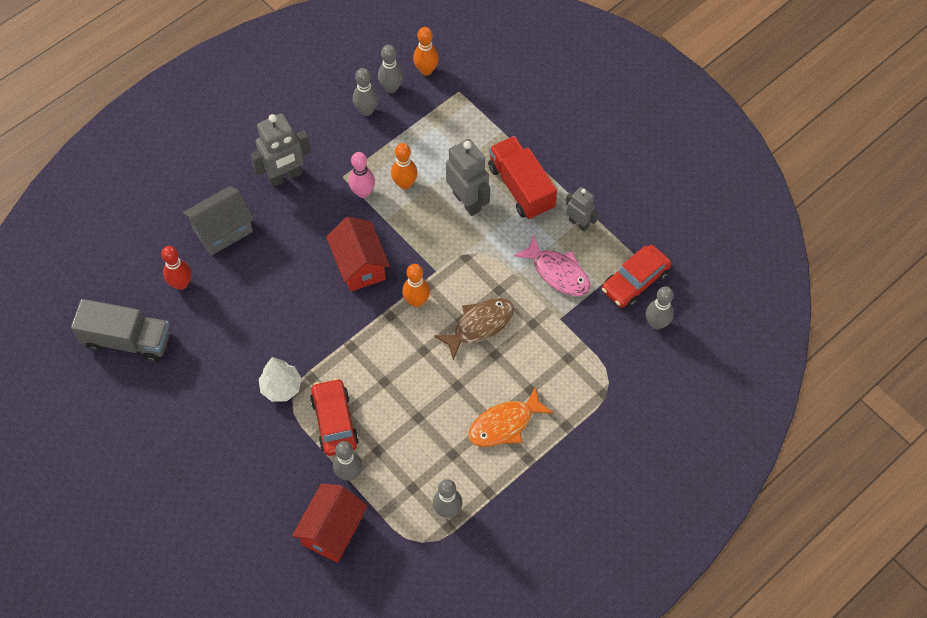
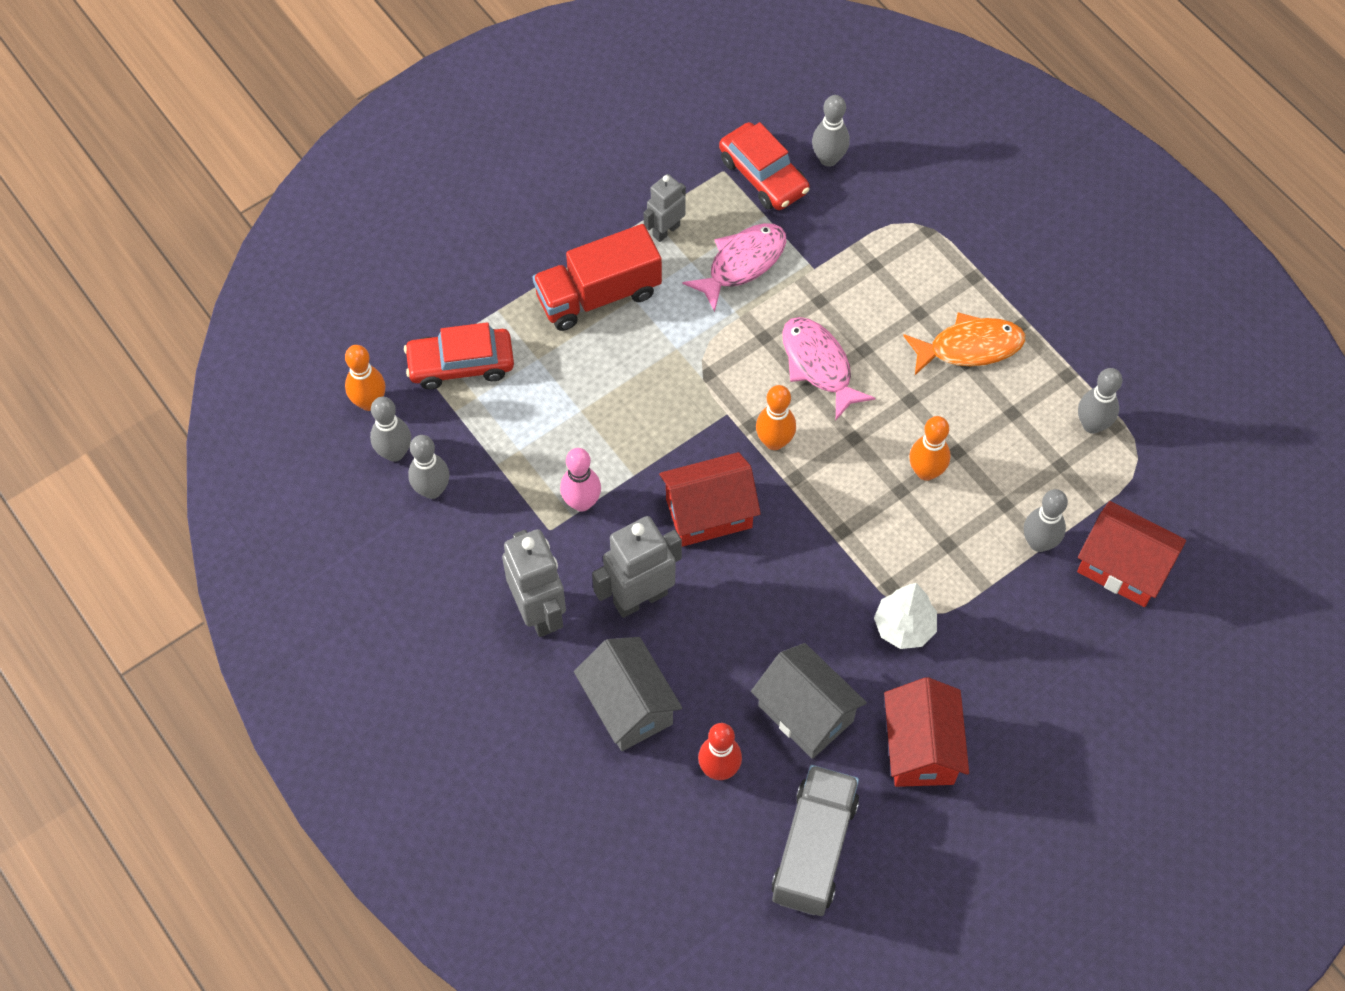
camera: 85 degrees left, 0 degrees up
red car [310,378,359,456] -> red car moved to [404,322,514,389]
orange bowling pin [391,143,418,189] -> orange bowling pin moved to [909,416,951,481]
brown fish [434,298,514,361] -> pink fish [782,317,876,420]
grey robot [446,139,490,216] -> grey robot moved to [592,516,682,618]
orange fish [468,386,553,447] -> orange fish turned 75 degrees counterclockwise [903,312,1025,375]
none -> grey house [751,643,867,759]
none -> red house [884,677,969,787]

